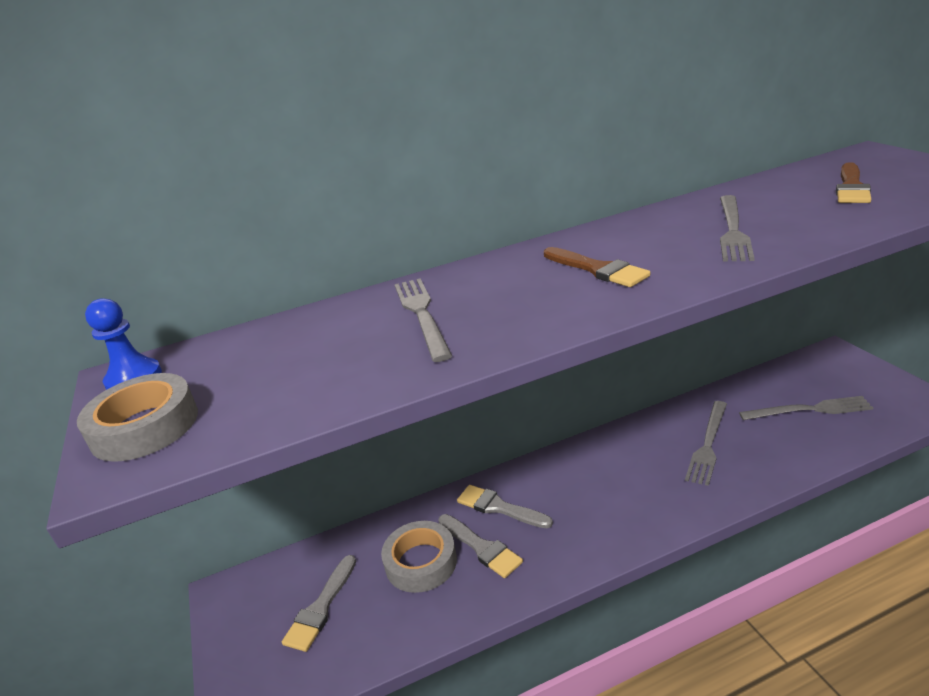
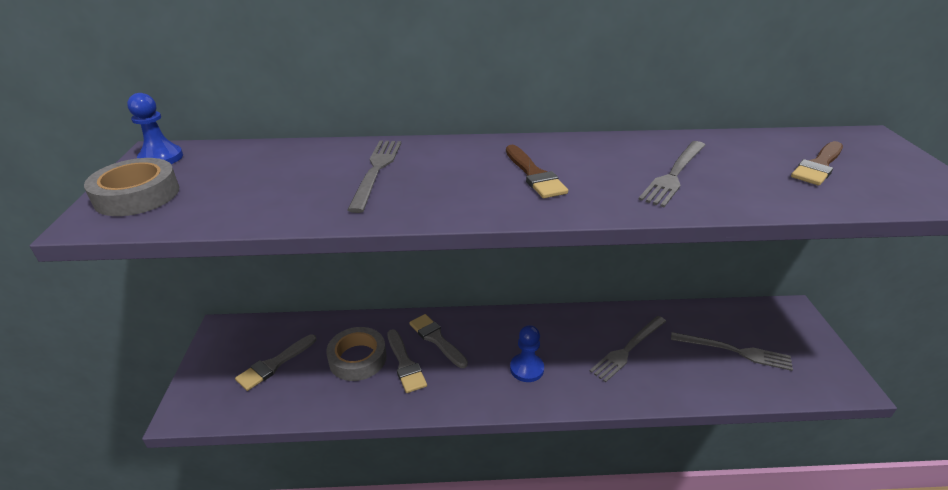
camera: 15 degrees right, 5 degrees up
none -> blue pawn [510,325,544,382]

